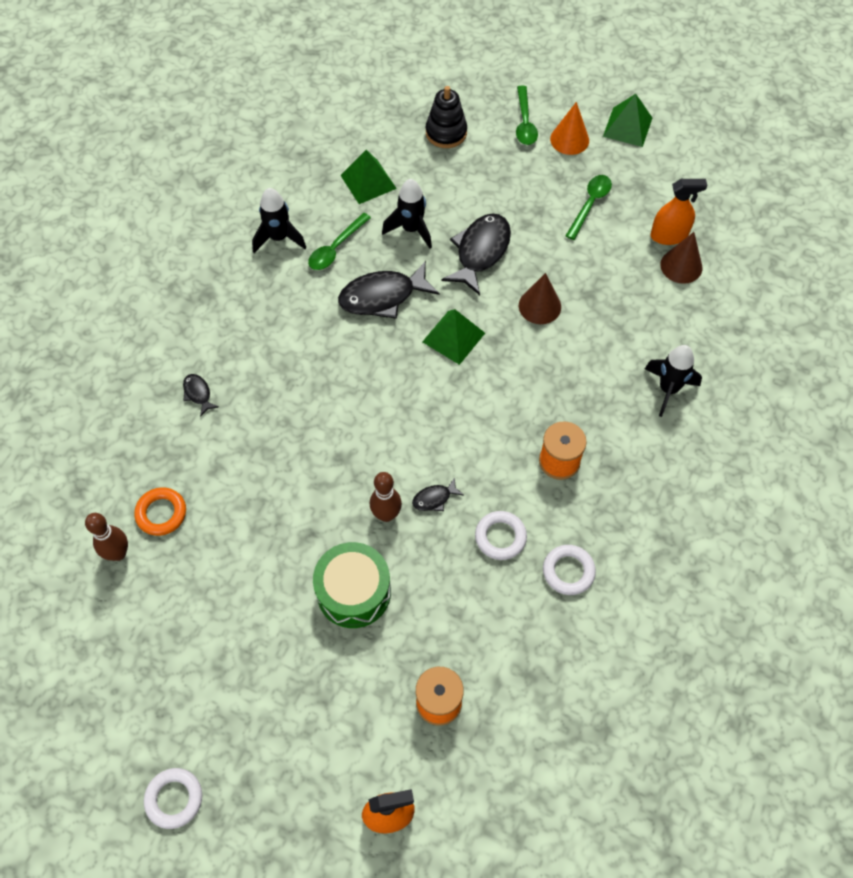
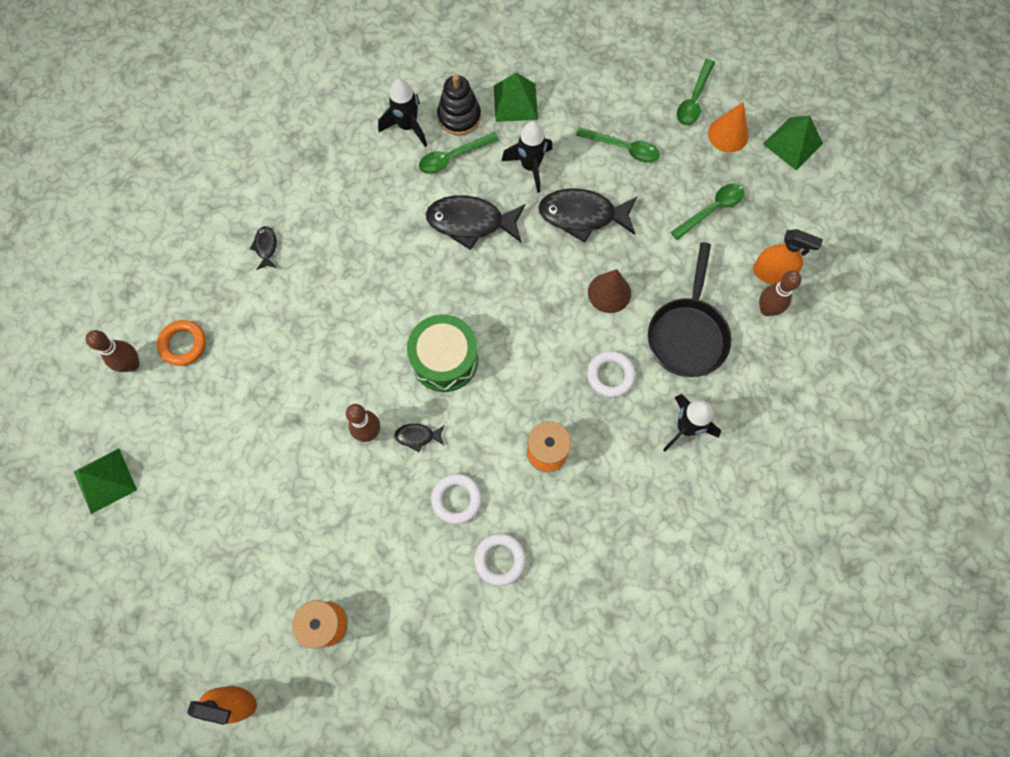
camera: 25 degrees right, 10 degrees up
white ring [144,768,202,829] -> white ring moved to [587,351,636,398]
green drum [313,542,391,628] -> green drum moved to [407,315,478,392]
green pyramid [422,309,485,365] -> green pyramid moved to [74,449,137,514]
black stacking toy [426,86,467,148] -> black stacking toy moved to [437,75,481,135]
black fish [442,213,511,295] -> black fish turned 135 degrees counterclockwise [538,189,637,243]
brown cone [660,232,702,284] -> brown bowling pin [759,271,802,316]
none -> green spoon [576,127,660,163]
none -> black pan [648,242,731,377]

